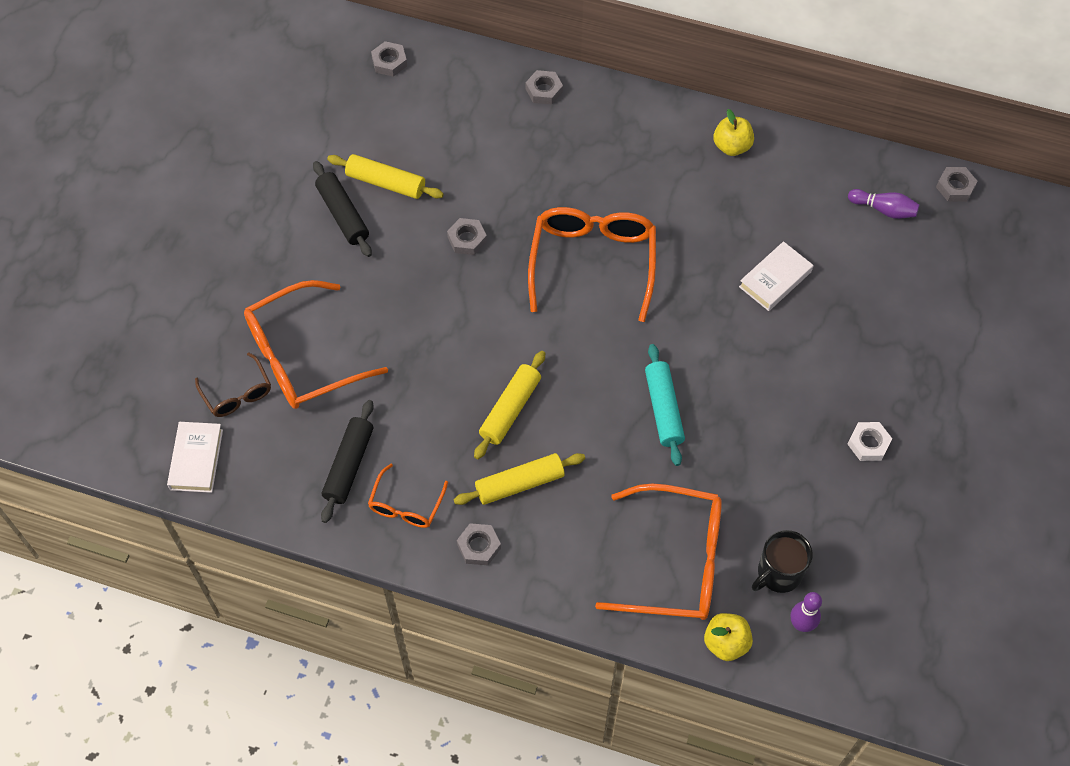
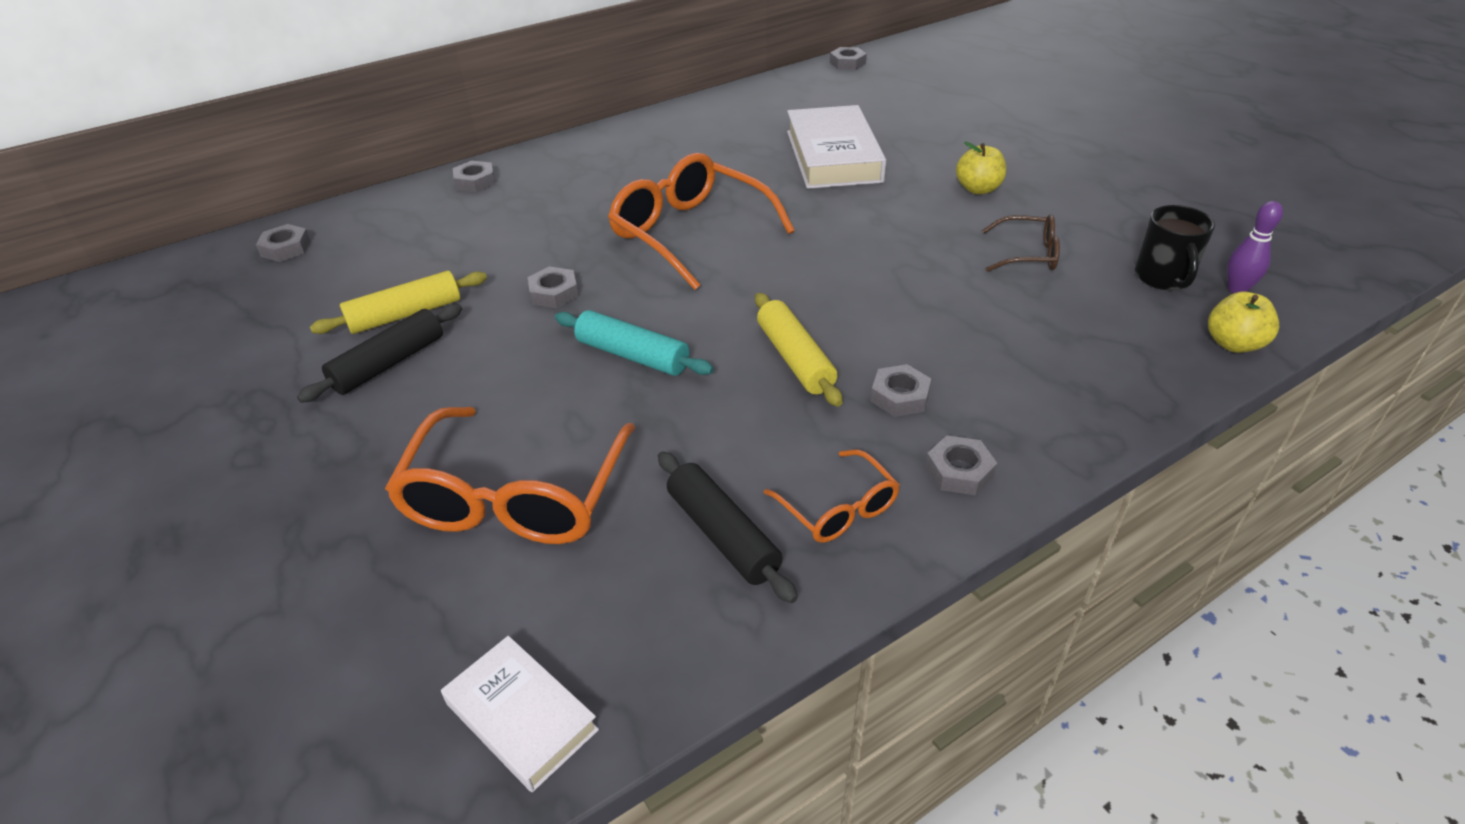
camera: 50 degrees left, 20 degrees down
brown glasses [195,352,271,417] -> brown glasses moved to [982,214,1060,272]
black rolling pin [313,161,372,257] -> black rolling pin turned 60 degrees counterclockwise [297,304,462,403]
yellow rolling pin [453,453,585,505] -> grey nut [871,364,931,417]
orange glasses [595,483,722,620] -> none
turquoise rolling pin [645,344,685,466] -> turquoise rolling pin moved to [555,310,713,376]
yellow apple [714,109,754,156] -> yellow apple moved to [956,142,1006,194]
white book [739,241,813,311] -> white book [787,105,886,189], size x1.75
purple bowling pin [848,189,919,219] -> none
white nut [848,422,892,461] -> none

